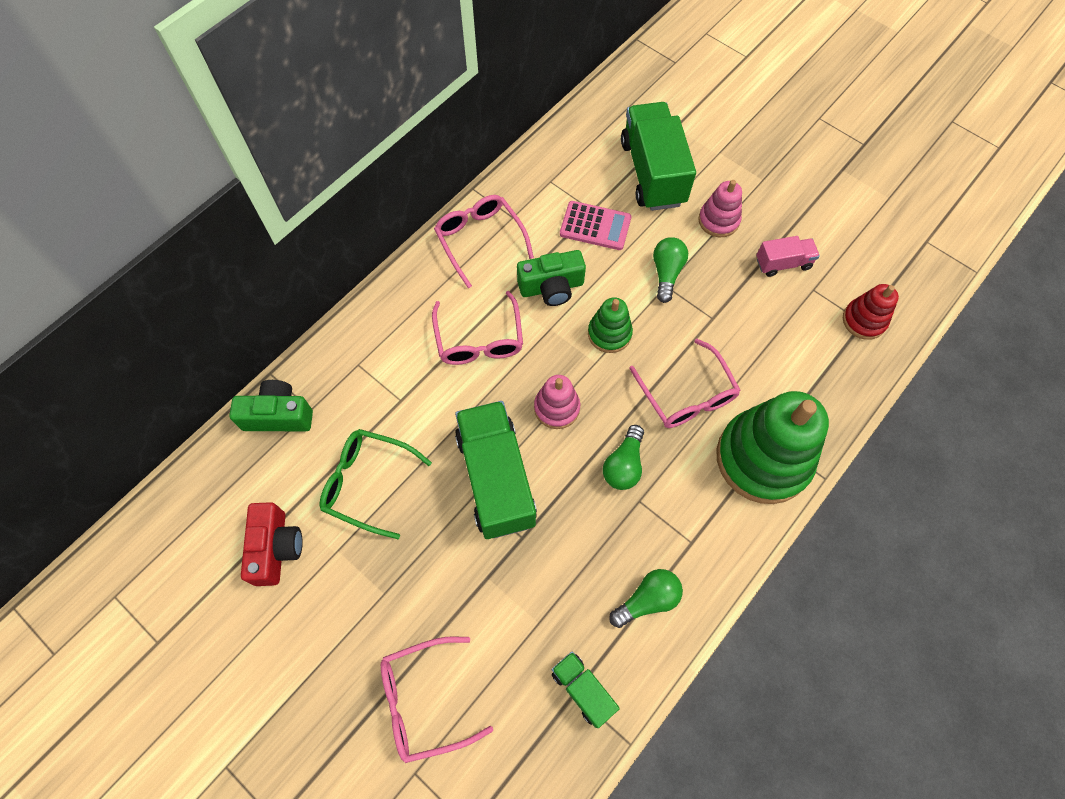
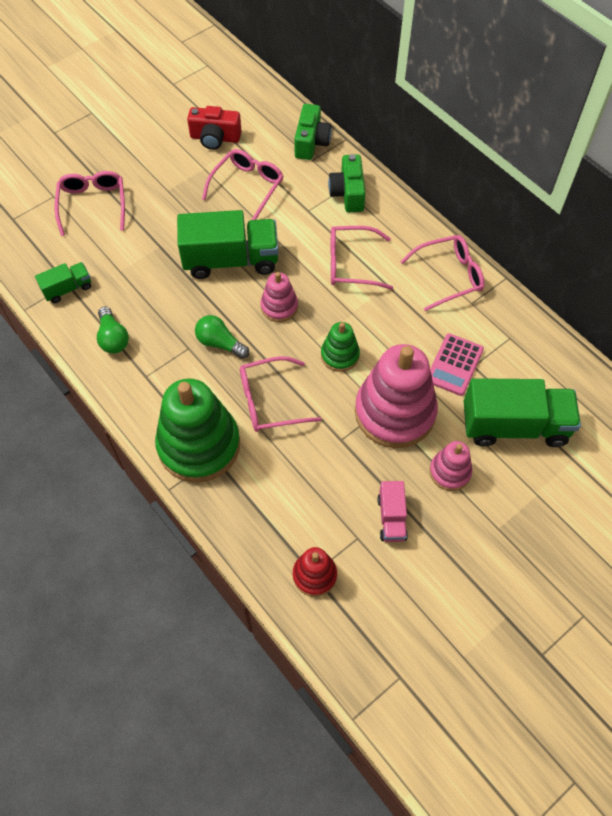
camera: 100 degrees right, 5 degrees down
green glasses [320,429,432,539] -> pink glasses [202,149,284,220]
green camera [517,250,586,306] -> green camera moved to [328,154,366,212]
green light bulb [653,237,688,303] -> pink stacking toy [355,344,438,448]

